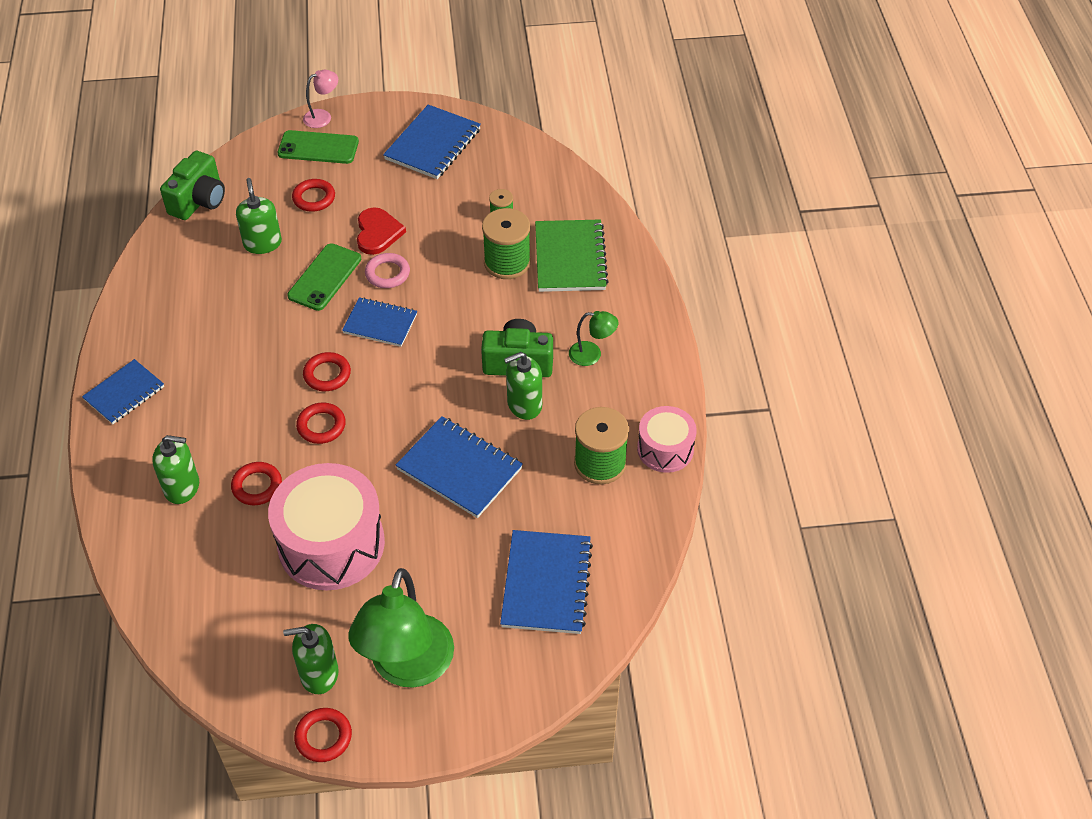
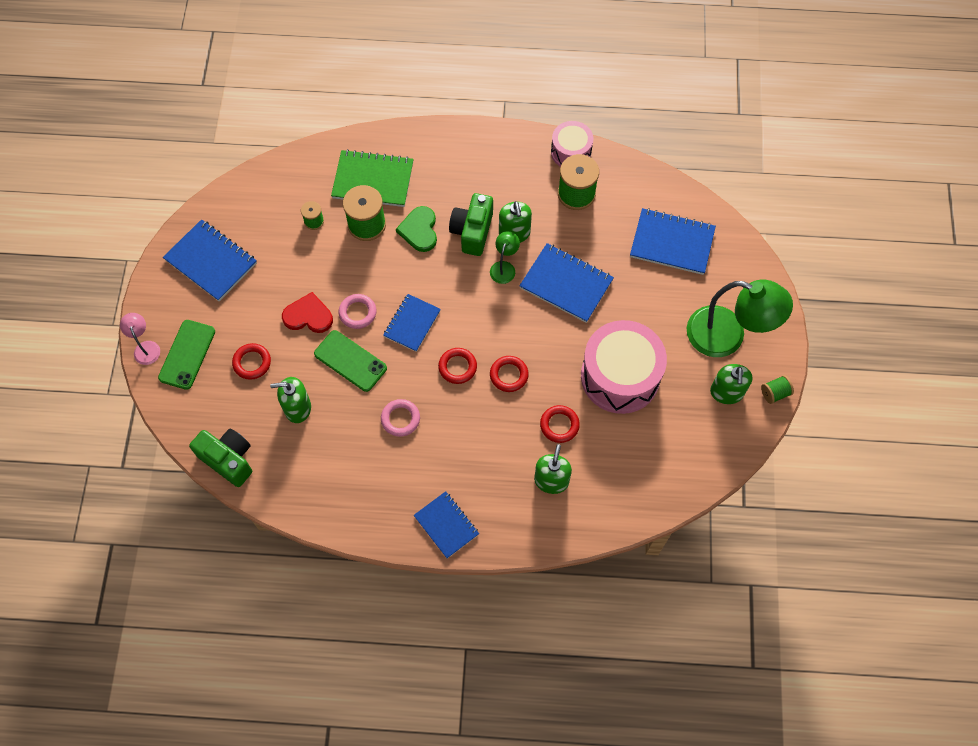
camera: 80 degrees left, 15 degrees up
red ring [294,708,352,762] -> green spool [761,375,794,404]
blue notebook [396,416,523,518] -> blue notebook turned 75 degrees clockwise [519,243,614,323]
green lamp [569,311,618,366] -> green lamp moved to [490,231,520,284]
none -> pink ring [381,399,420,437]
none -> green heart [396,206,437,252]

